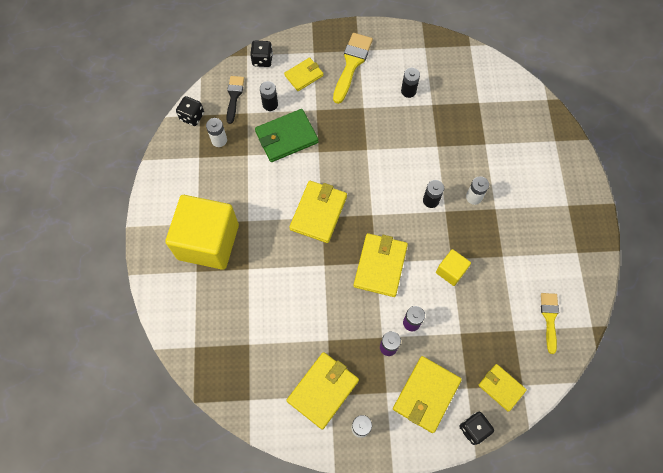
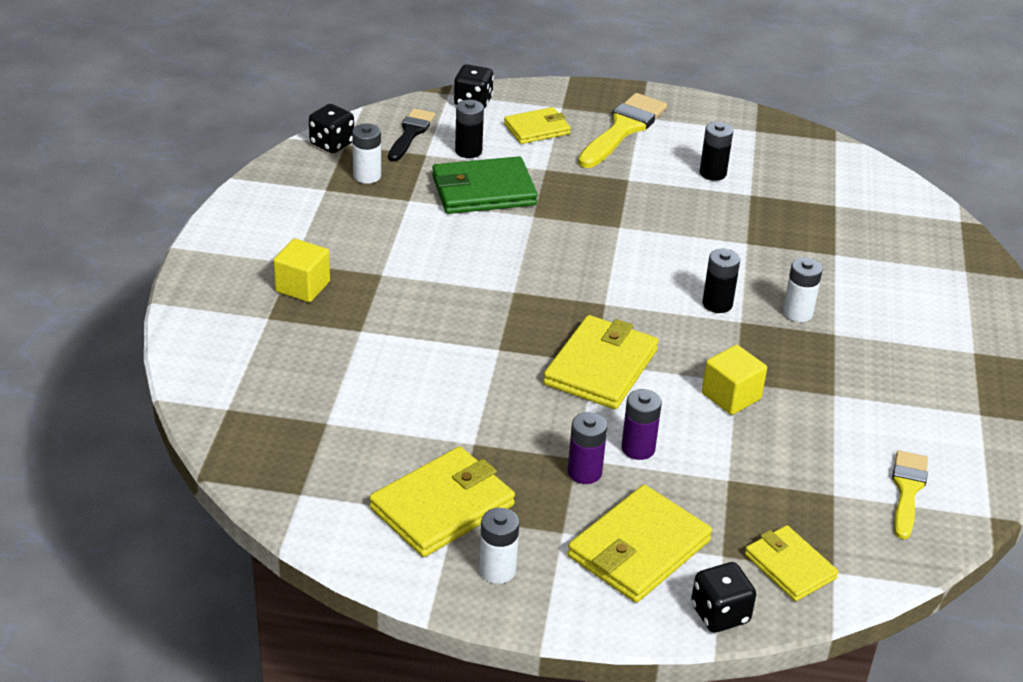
camera: 10 degrees right, 30 degrees down
yellow cube [165,195,239,270] -> yellow cube [273,239,330,302], size x0.44
yellow wallet [289,181,347,243] -> none

